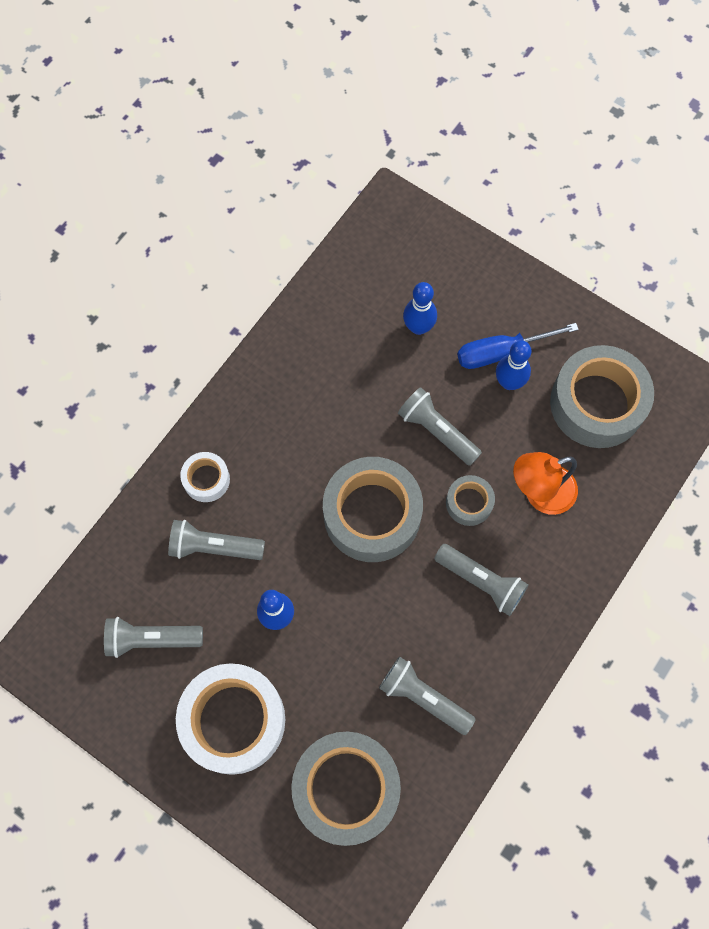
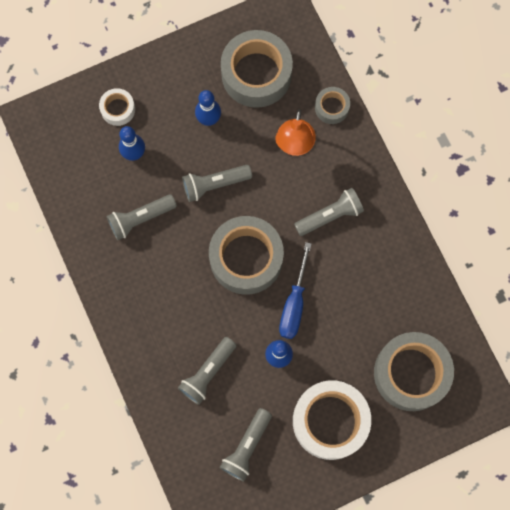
camera: 60 degrees left, 5 degrees up
white tape [180,452,230,502] -> white tape moved to [99,88,135,126]
grey flashlight [379,656,476,735] -> grey flashlight moved to [106,194,177,240]
grey tape [446,475,495,526] -> grey tape moved to [315,87,350,124]
blue screwdriver [457,323,579,369] -> blue screwdriver moved to [279,242,312,339]

